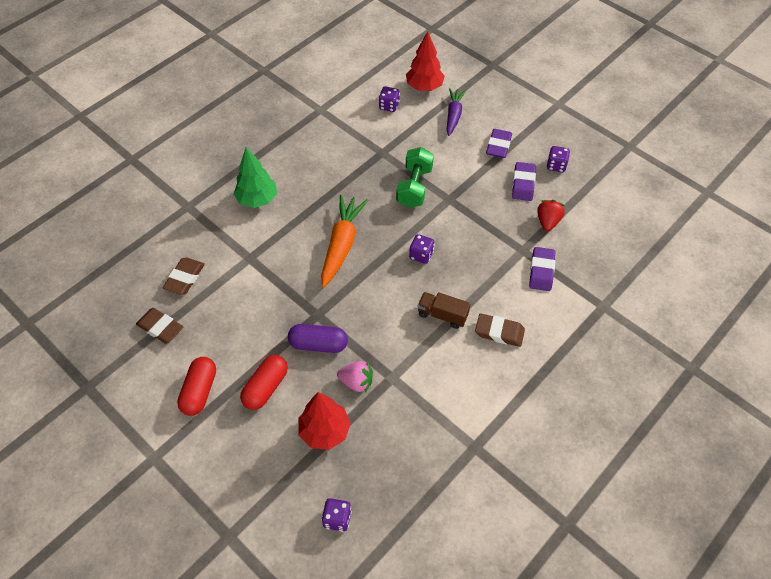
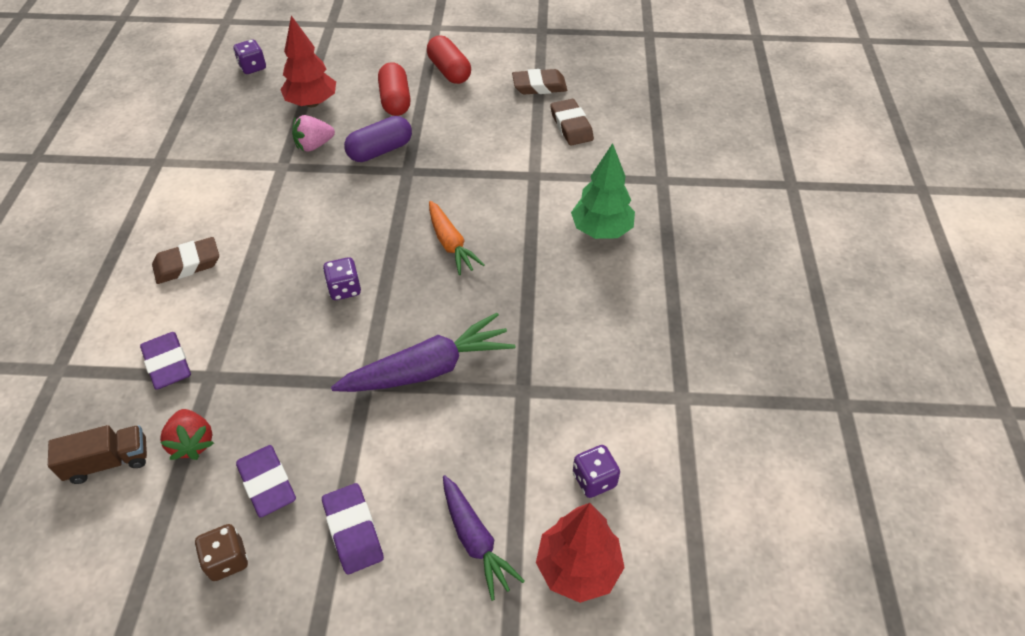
camera: 140 degrees right, 5 degrees down
orange carrot [321,195,368,287] -> orange carrot [429,201,485,275], size x0.65
green dumbbell [396,147,434,208] -> purple carrot [331,313,515,392]
brown truck [418,292,470,329] -> brown truck moved to [48,425,147,484]
purple dice [547,146,570,172] -> brown dice [195,524,248,581]

